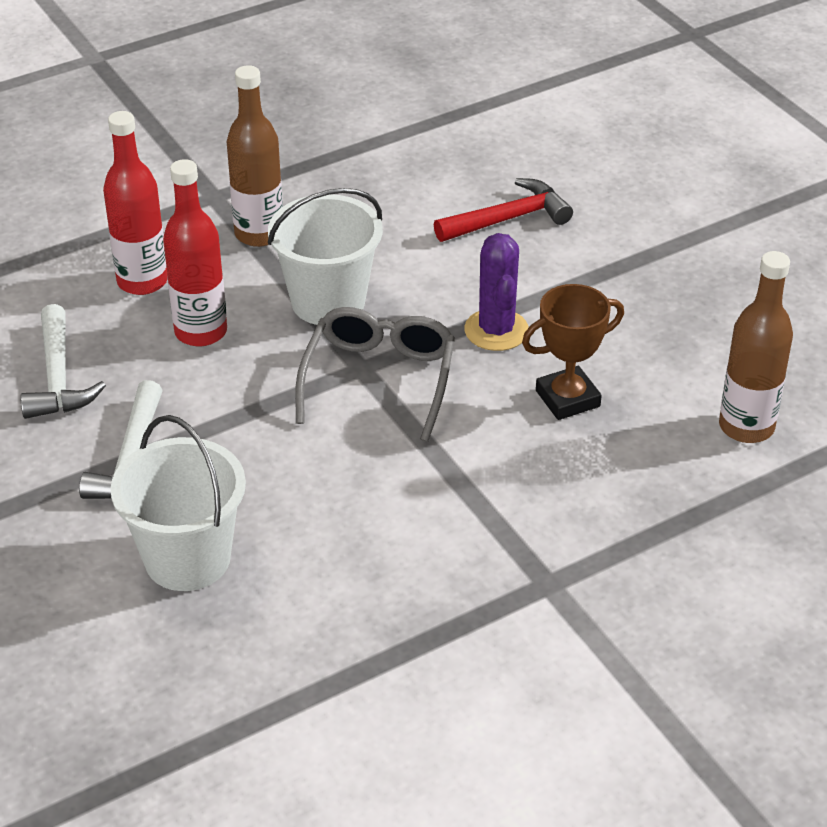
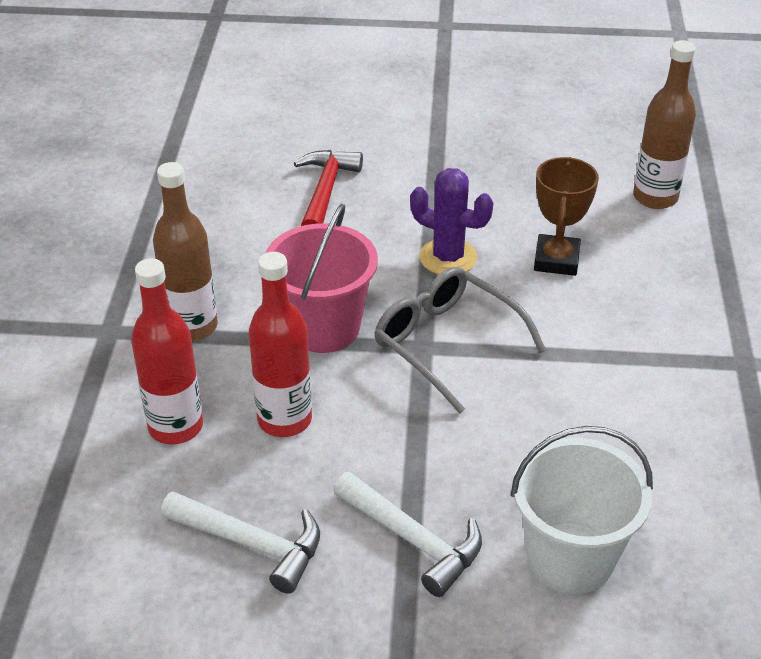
camera: 55 degrees left, 0 degrees up
white bucket [268,188,383,325] -> pink bucket [266,204,378,353]

